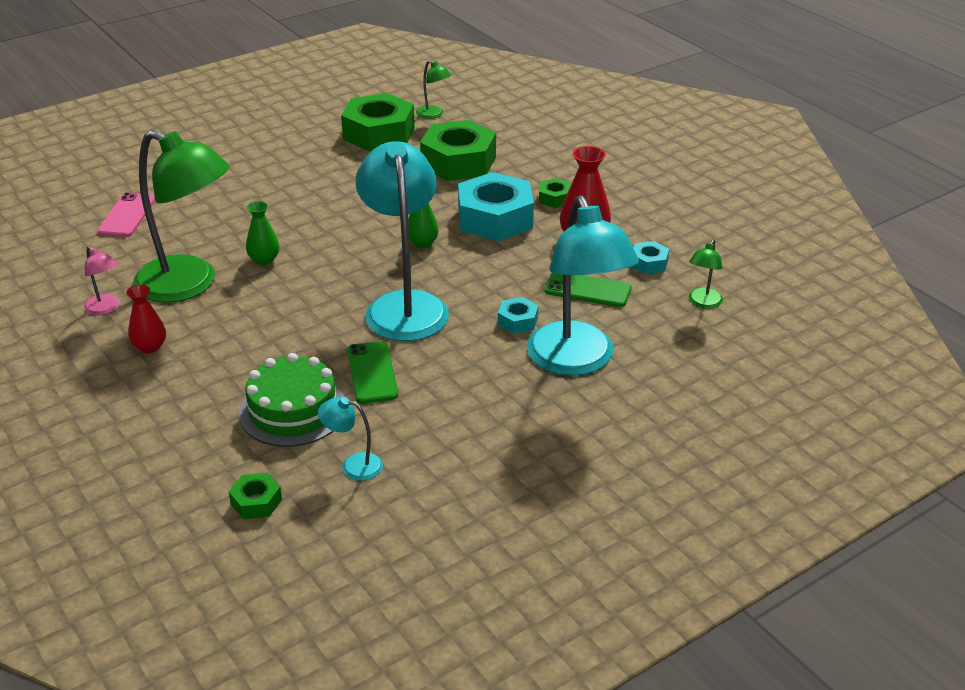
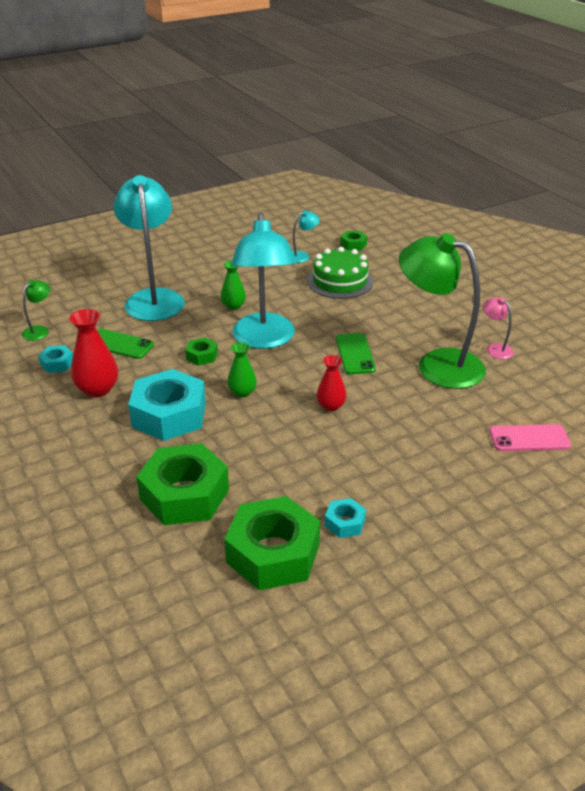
camera: 175 degrees left, 0 degrees up
pink phone [97,192,155,237] -> pink phone turned 75 degrees clockwise [489,424,571,451]
red vase [126,285,166,353] -> red vase moved to [317,355,346,411]
green vase [246,201,280,265] -> green vase moved to [221,260,246,310]
turquoise lamp [318,397,383,481] -> turquoise lamp turned 45 degrees counterclockwise [293,210,320,263]
green phone [347,341,398,404] -> green phone moved to [336,333,376,374]
green lamp [416,60,451,119] -> none
turquoise nut [498,297,538,334] -> turquoise nut moved to [325,498,366,538]
green nut [539,178,572,208] -> green nut moved to [185,337,218,366]

